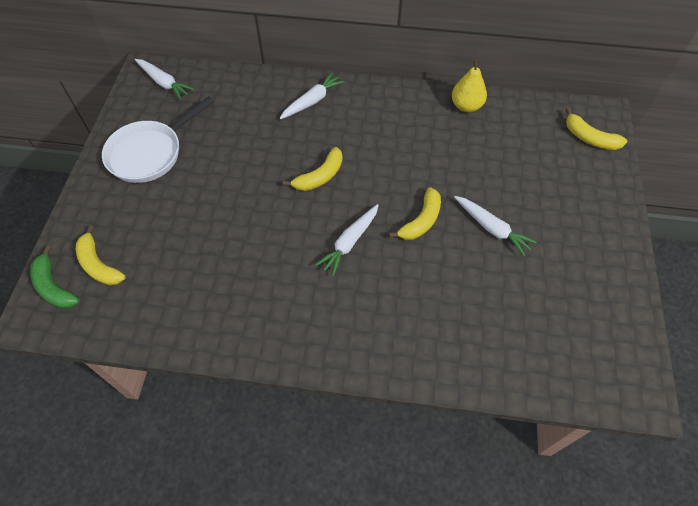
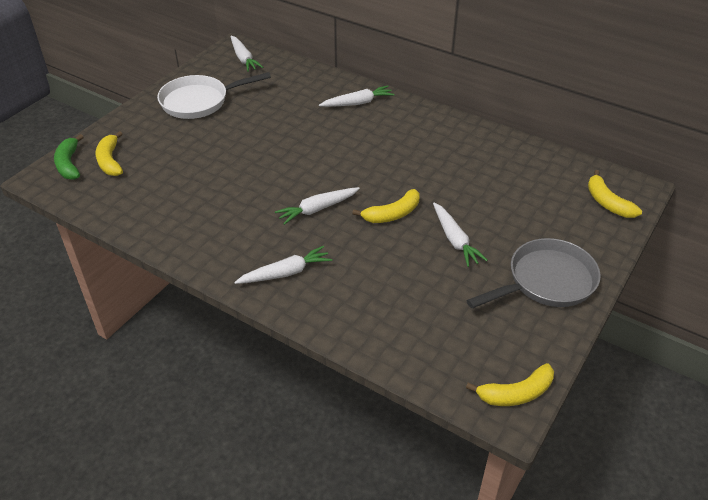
camera: 25 degrees right, 15 degrees down
yellow banana [283,147,343,191] -> yellow banana moved to [466,363,554,406]
yellow pear [452,59,487,112] -> none
none -> white carrot [234,246,332,284]
none -> grey pan [466,238,601,309]

